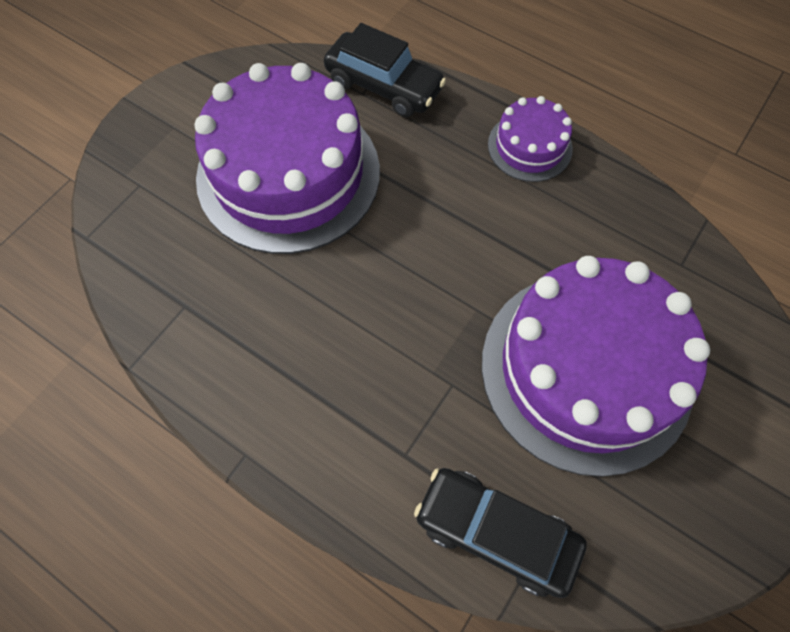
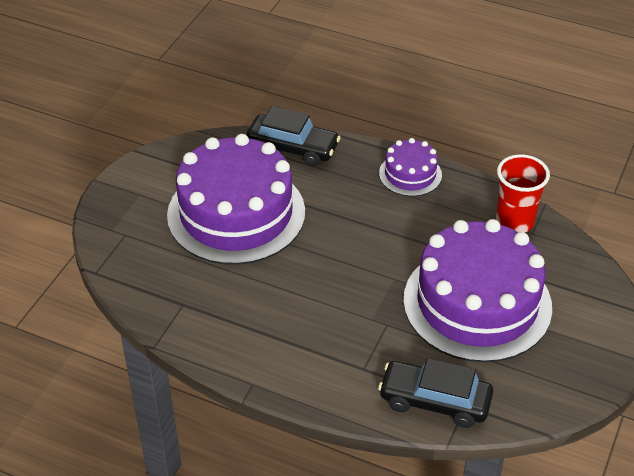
camera: 10 degrees left, 20 degrees down
none -> red cup [496,154,550,233]

